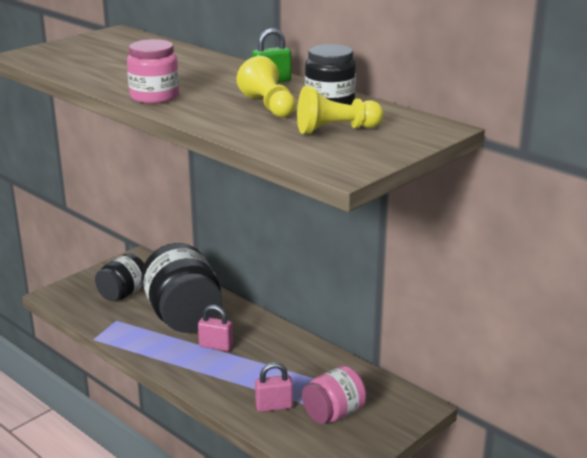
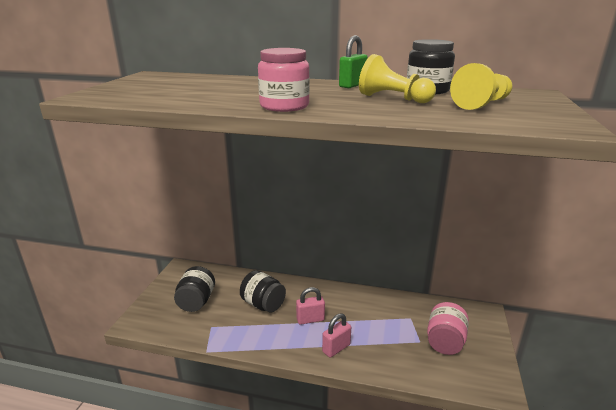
camera: 30 degrees left, 0 degrees up
black jar [141,243,222,333] -> black jar [240,270,286,313], size x0.58
pink padlock [255,363,293,412] -> pink padlock moved to [322,313,351,358]

